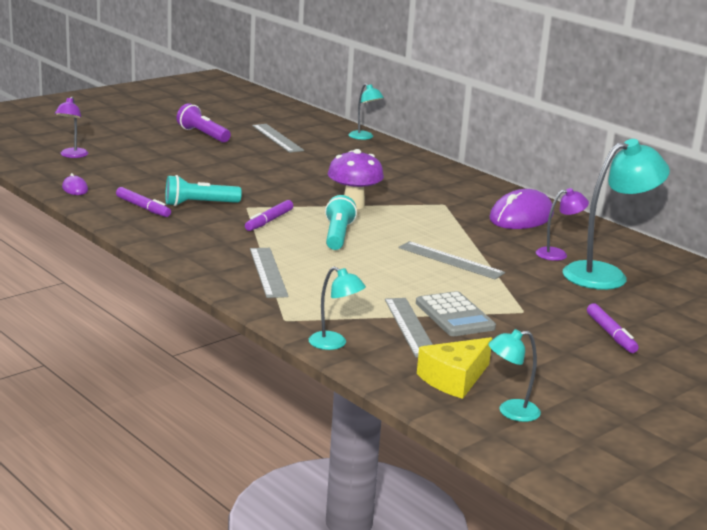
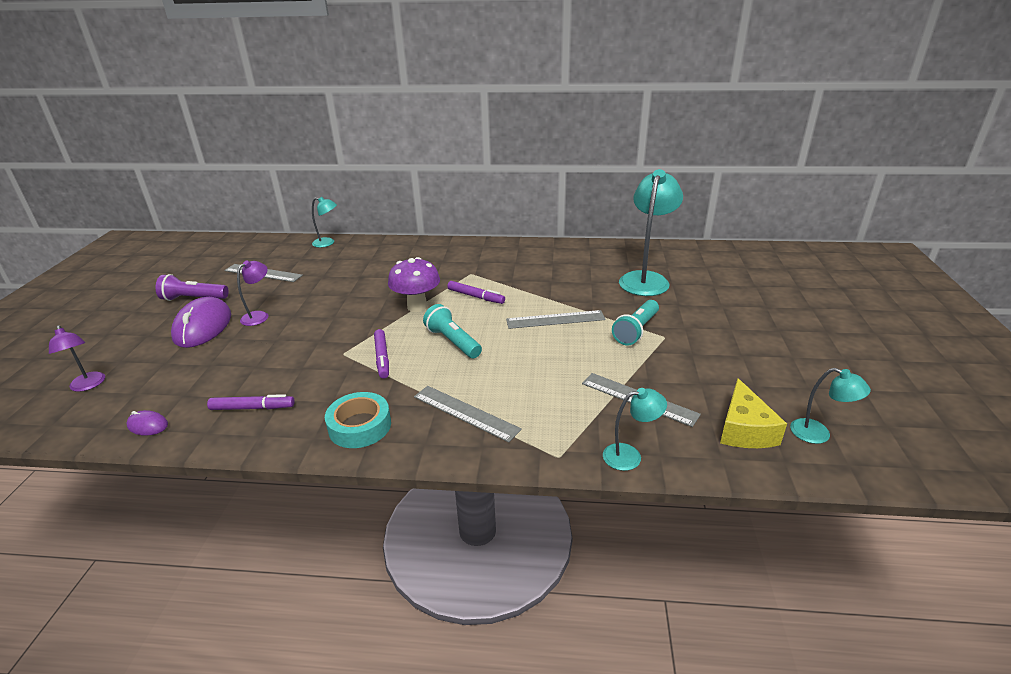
camera: 40 degrees left, 10 degrees up
turquoise flashlight [165,175,242,206] -> turquoise flashlight moved to [612,300,659,345]
grey calculator [416,291,496,336] -> none
turquoise lamp [488,329,541,422] -> turquoise lamp turned 90 degrees counterclockwise [790,368,871,444]
purple mouse [489,189,554,229] -> purple mouse moved to [171,297,231,348]
purple lamp [536,188,589,261] -> purple lamp moved to [237,260,268,326]
purple marker [587,303,639,353] -> purple marker moved to [447,281,505,304]
none -> turquoise tape [325,392,391,448]

